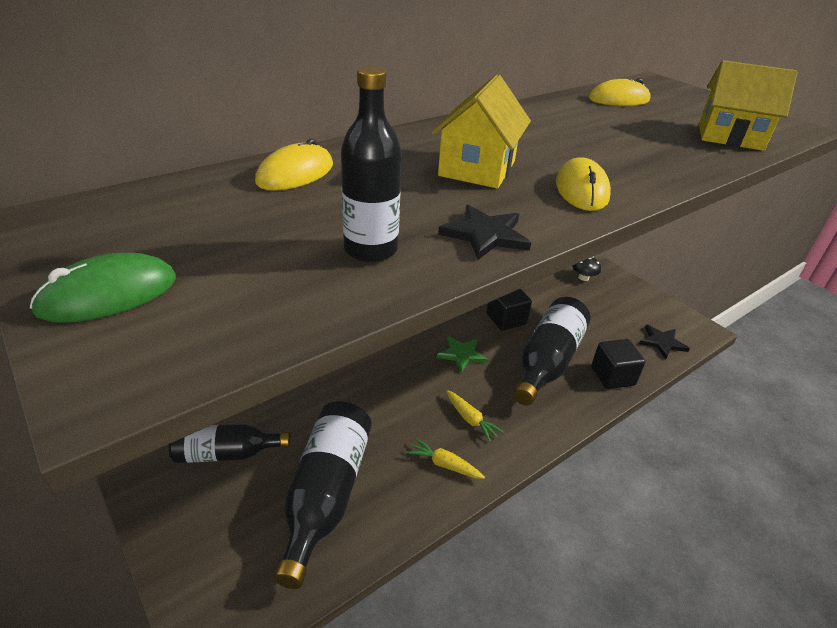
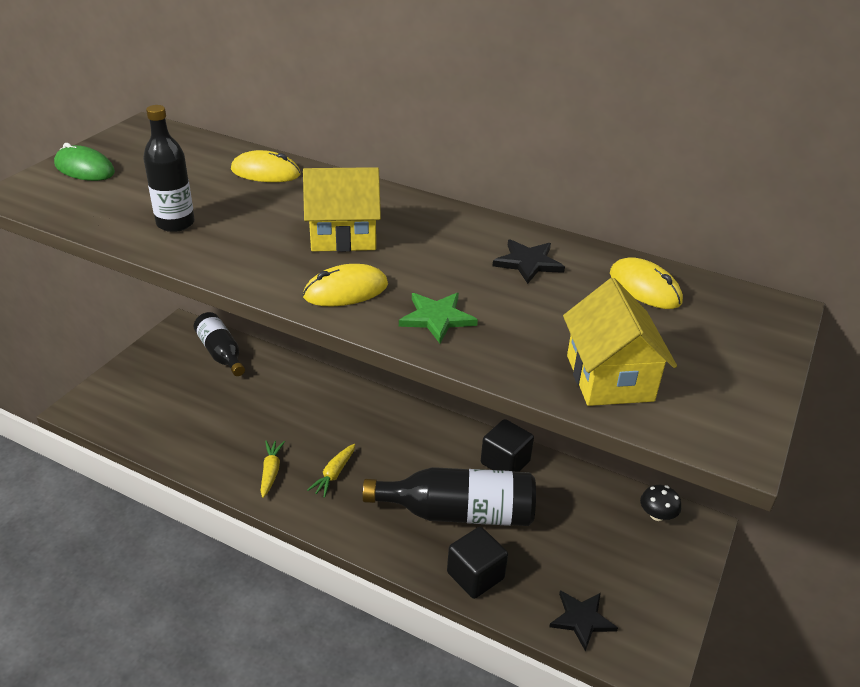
camera: 65 degrees right, 0 degrees up
black bottle [274,401,372,589] -> none
green star [437,336,488,373] -> green star moved to [399,293,478,343]
black star [438,205,531,260] -> black star moved to [493,239,565,284]

